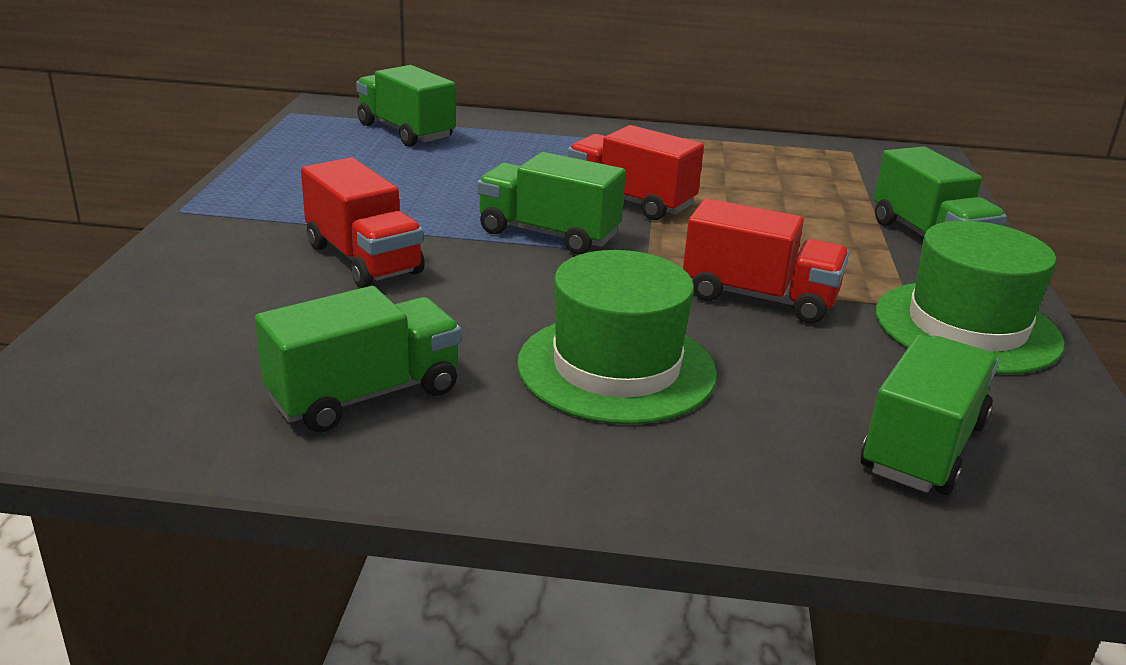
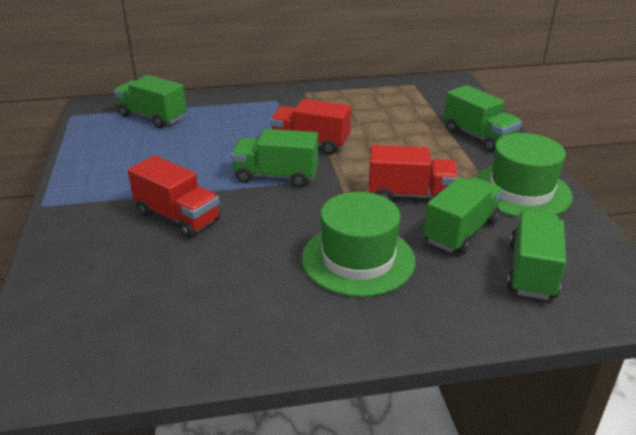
camera: 15 degrees left, 5 degrees up
green truck [255,286,461,433] -> green truck moved to [424,177,503,254]

